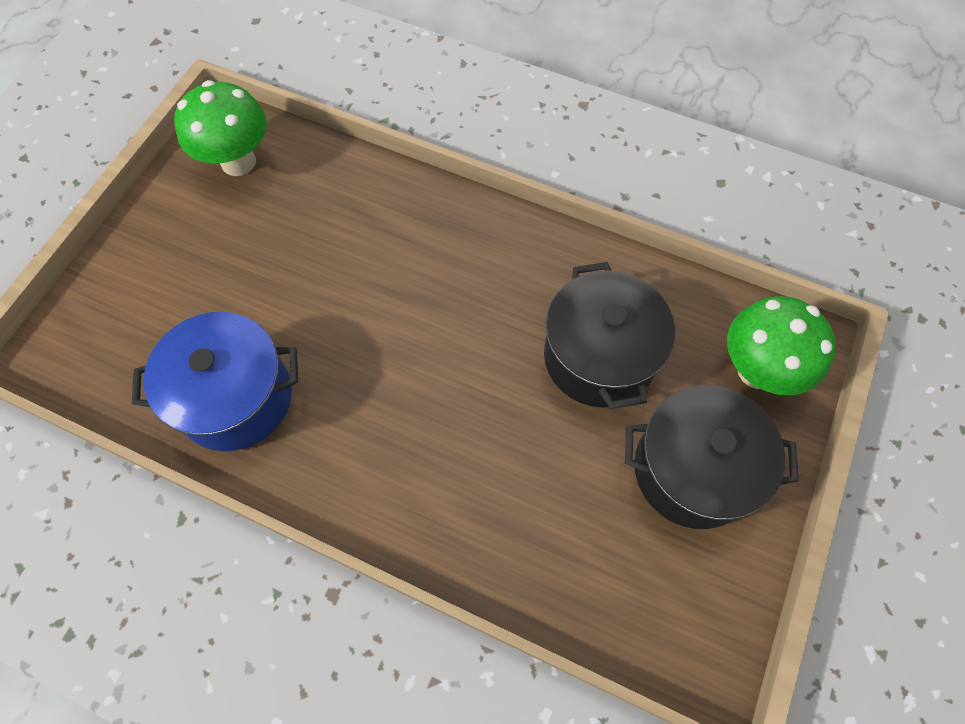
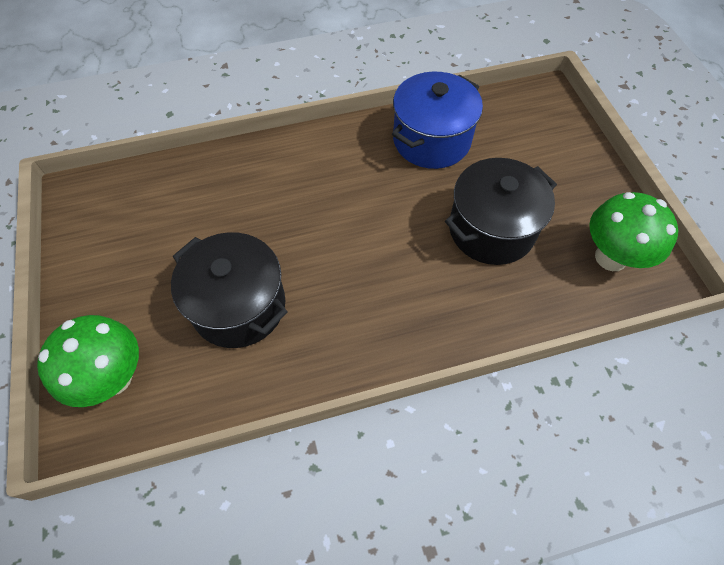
camera: 140 degrees right, 5 degrees down
black pot [625,385,799,529] -> black pot moved to [445,158,557,265]

